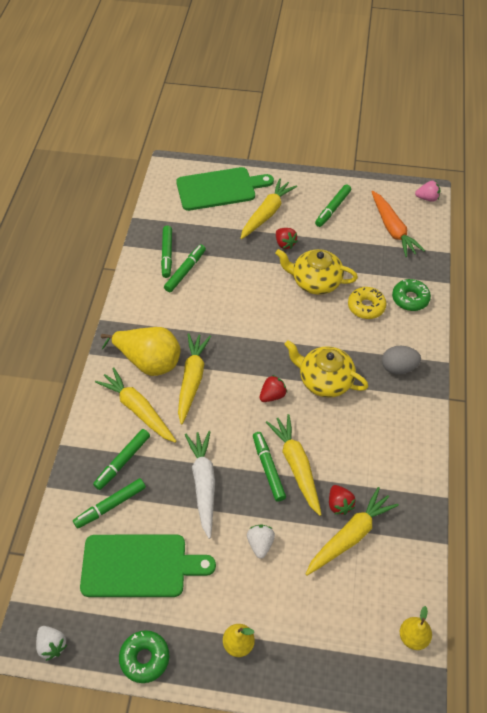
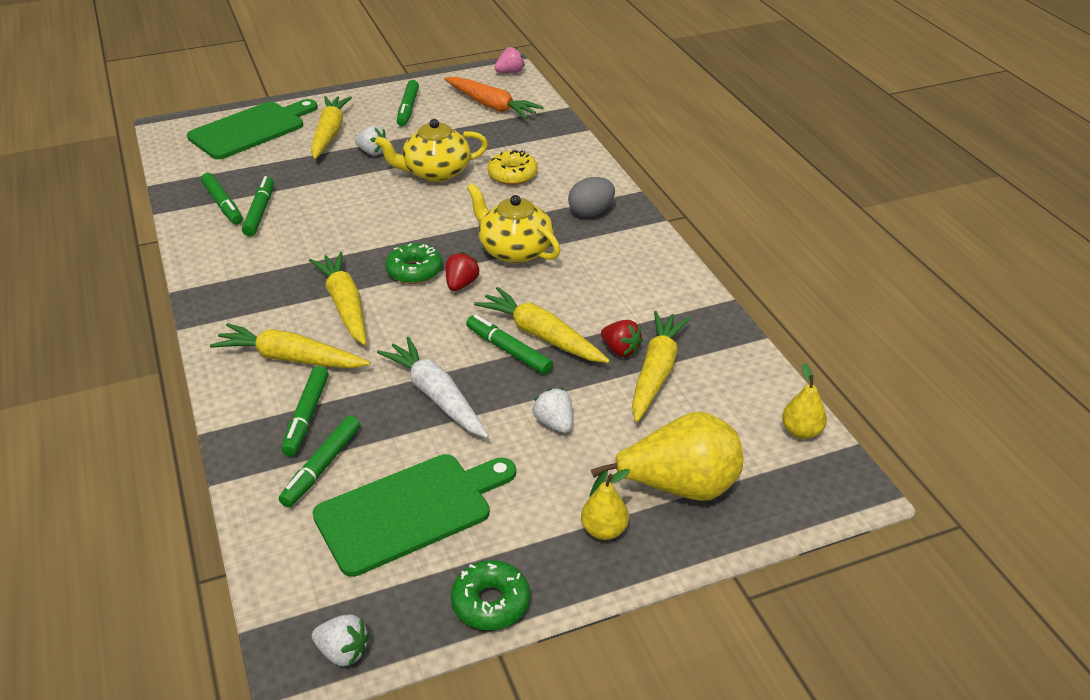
camera: 30 degrees left, 15 degrees down
yellow pear [101,327,181,376] -> yellow pear moved to [589,411,743,501]
red strawberry [276,228,298,249] -> white strawberry [355,126,388,156]
yellow teapot [284,340,369,398] -> yellow teapot turned 45 degrees clockwise [467,183,560,264]
green donut [392,279,431,311] -> green donut moved to [385,243,442,284]

